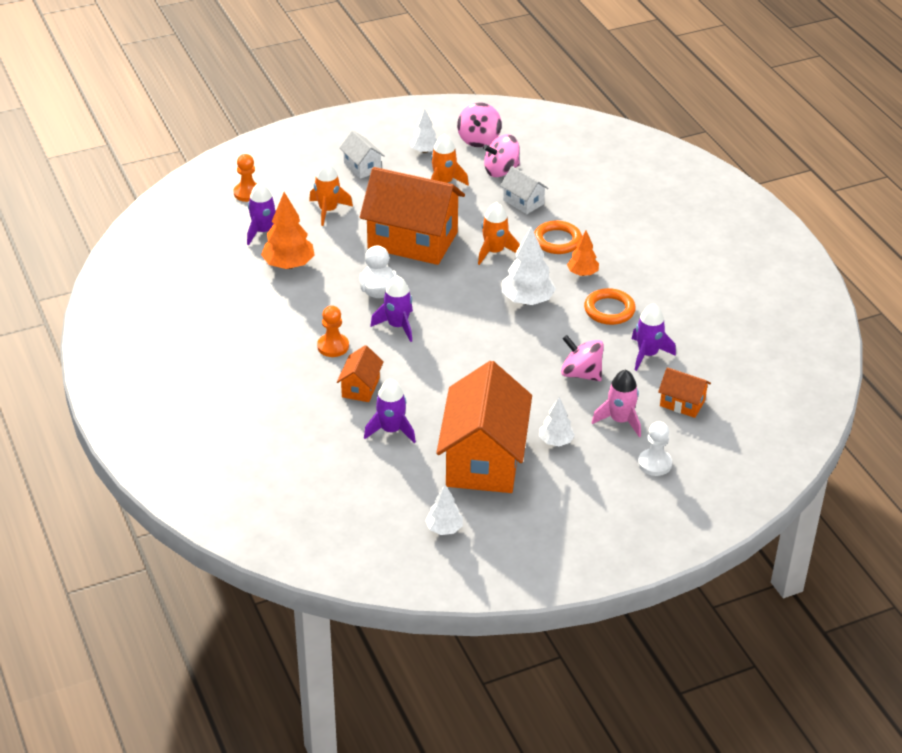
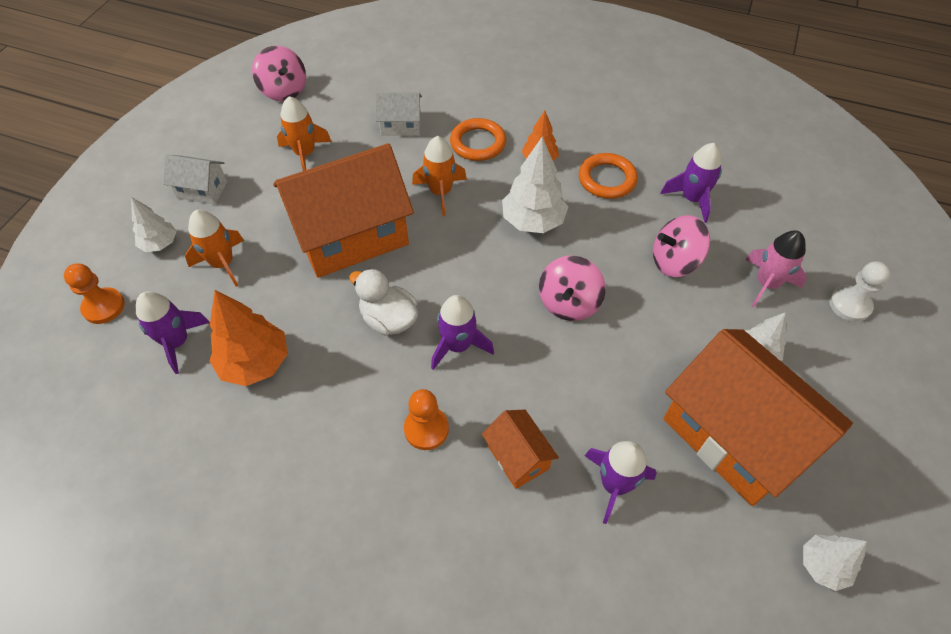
camera: 45 degrees left, 15 degrees up
white tree [410,109,437,153] -> white tree moved to [131,197,177,252]
pink spinning top [483,134,520,177] -> pink spinning top moved to [539,256,606,321]
orange house [658,367,711,418] -> none

